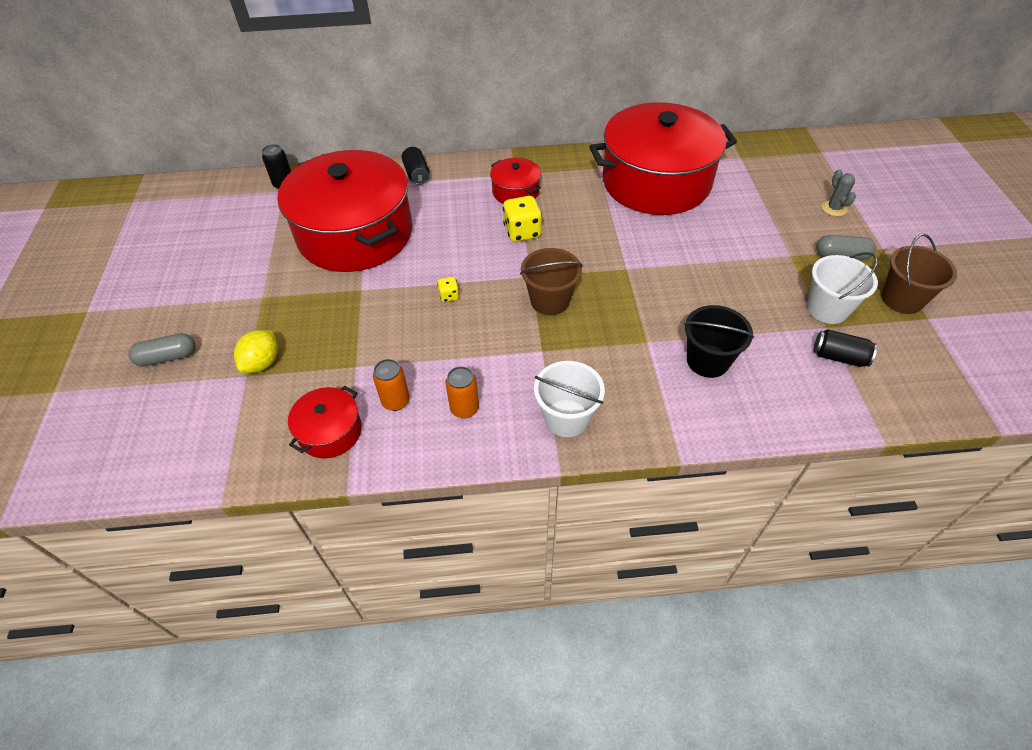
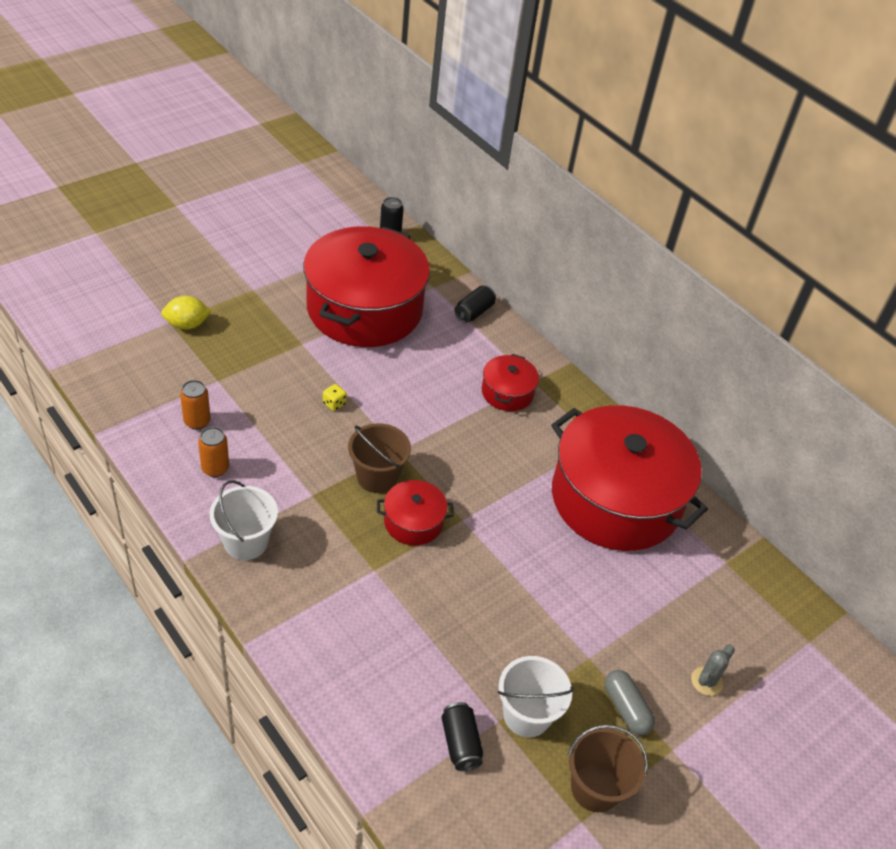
camera: 50 degrees right, 5 degrees down
grey capsule [128,333,195,367] -> none
red pot [288,386,362,458] -> red pot moved to [377,480,454,546]
yellow dice [503,196,542,242] -> none
black bucket [684,305,754,378] -> none

